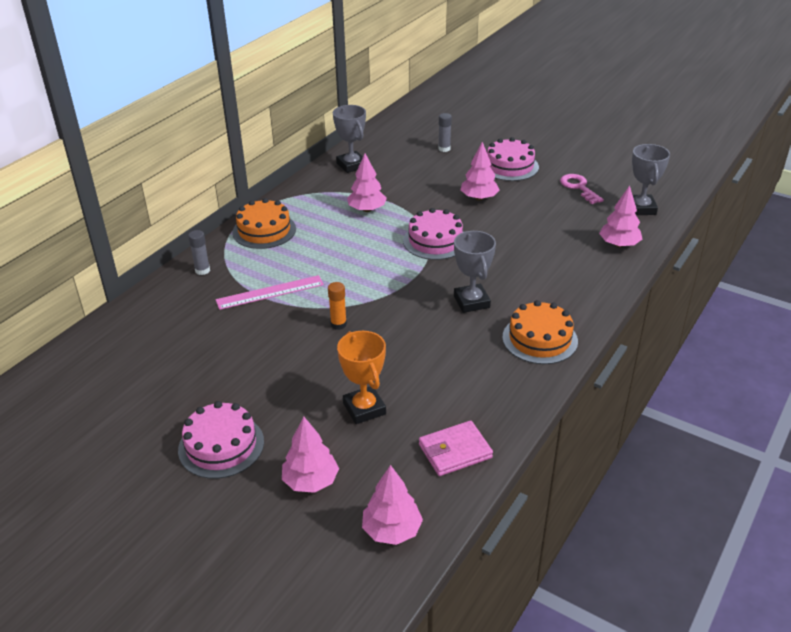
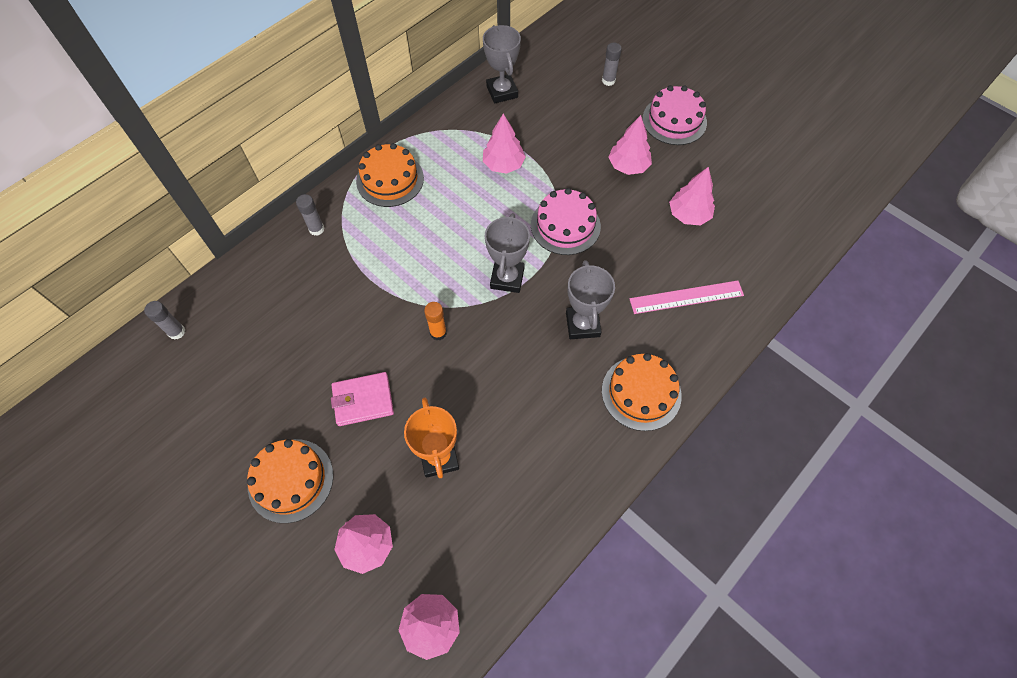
camera: 10 degrees right, 25 degrees up
pink cake [178,401,264,479] -> orange cake [247,439,333,523]
pink ruler [216,275,324,310] -> pink ruler moved to [630,281,744,314]
pink wallet [419,421,493,476] -> pink wallet moved to [331,372,394,426]
pink key [560,174,604,204] -> none
pink tree [599,186,642,247] -> pink tree moved to [669,167,715,225]
grey trophy [632,144,670,215] -> grey trophy moved to [485,213,530,293]
none -> grey glue stick [144,301,185,340]

